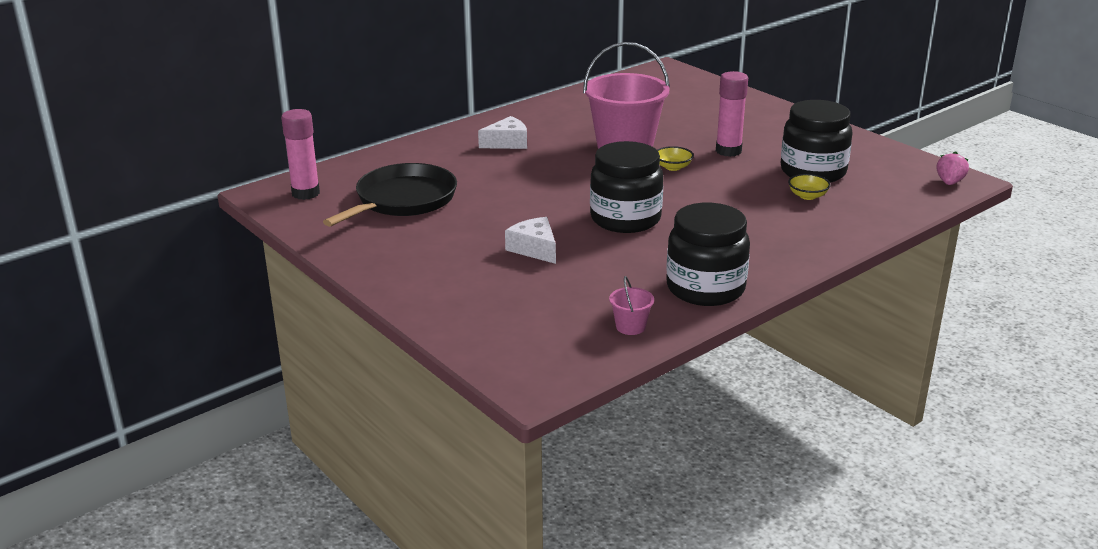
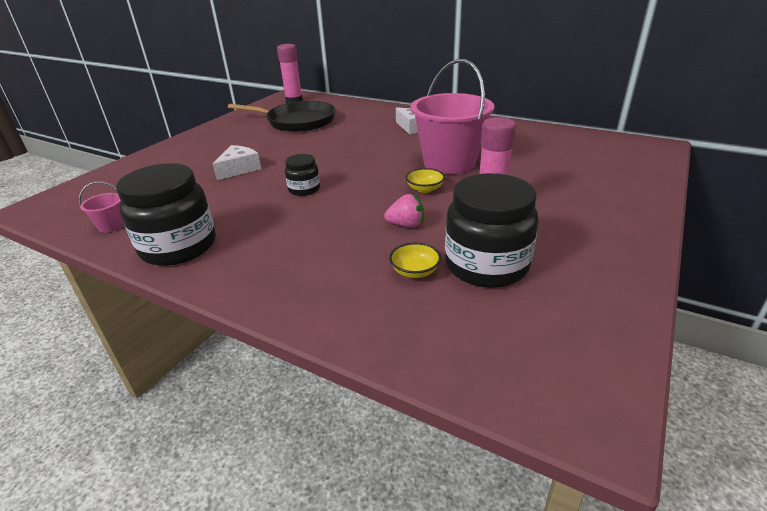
camera: 70 degrees right, 5 degrees up
black jar [590,141,663,233] -> black jar [285,154,320,196], size x0.51
pink strawberry [936,151,969,185] -> pink strawberry moved to [384,194,424,227]

